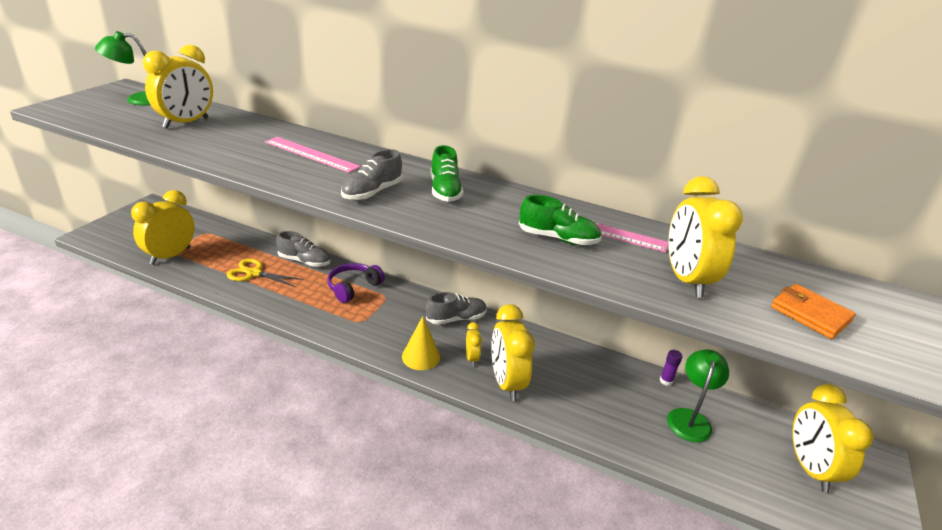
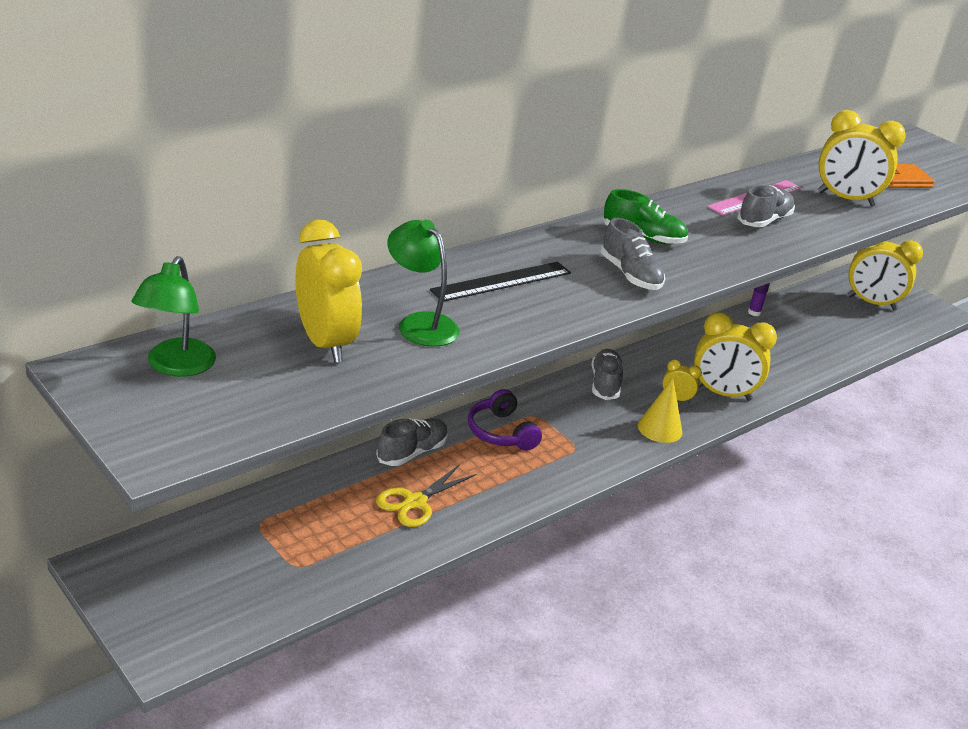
camera: 65 degrees left, 0 degrees up
yellow clock [131,190,195,265] -> none
pink ruler [265,137,361,173] -> black ruler [430,262,571,301]
green shoe [519,195,601,245] -> grey shoe [737,185,795,227]
green lamp [667,349,729,442] -> green lamp moved to [387,220,460,347]

